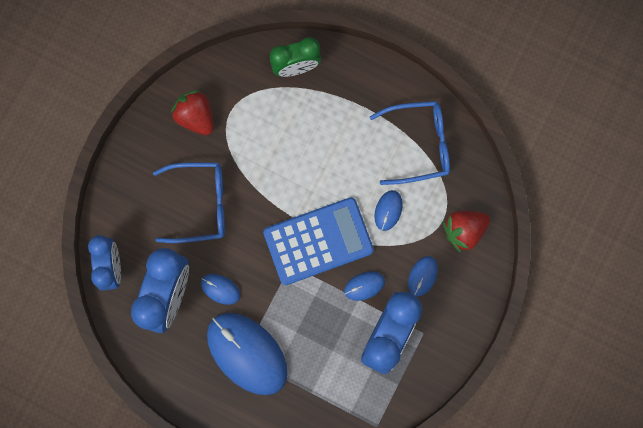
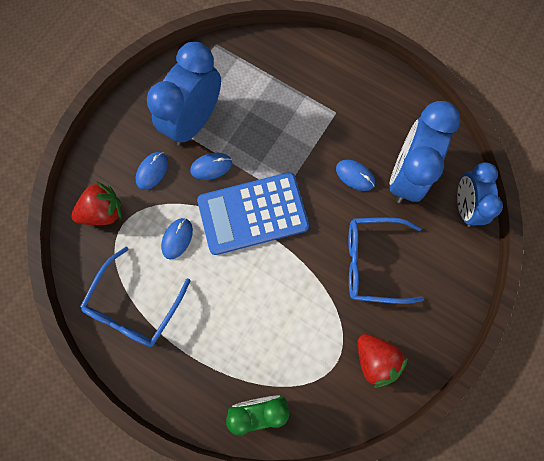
camera: 175 degrees left, 5 degrees down
blue mouse [207,313,288,395] -> none
blue glasses [370,101,450,185] -> blue glasses turned 60 degrees counterclockwise [80,246,191,347]

